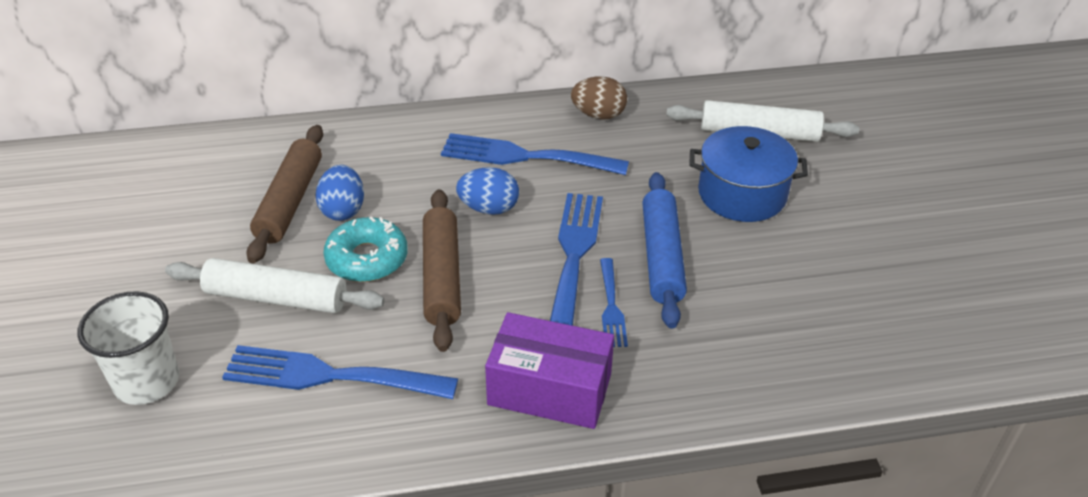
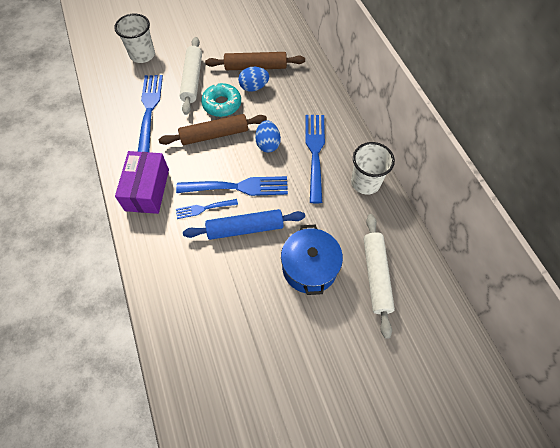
camera: 80 degrees right, 20 degrees up
brown egg [571,76,627,120] -> white cup [351,142,395,195]

